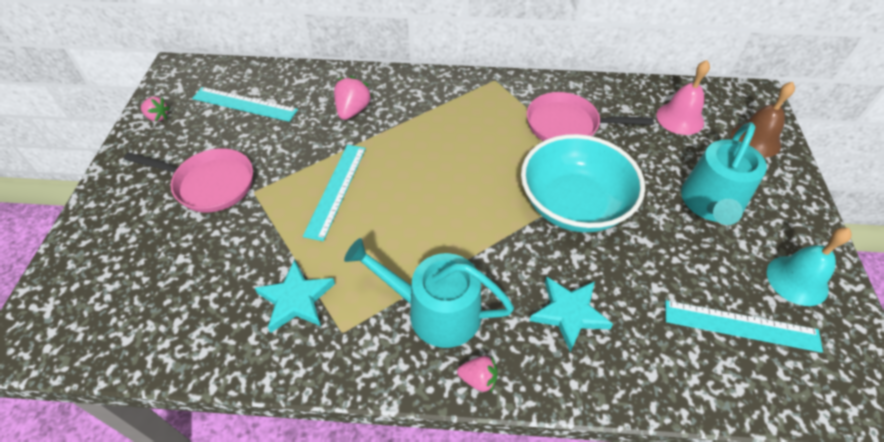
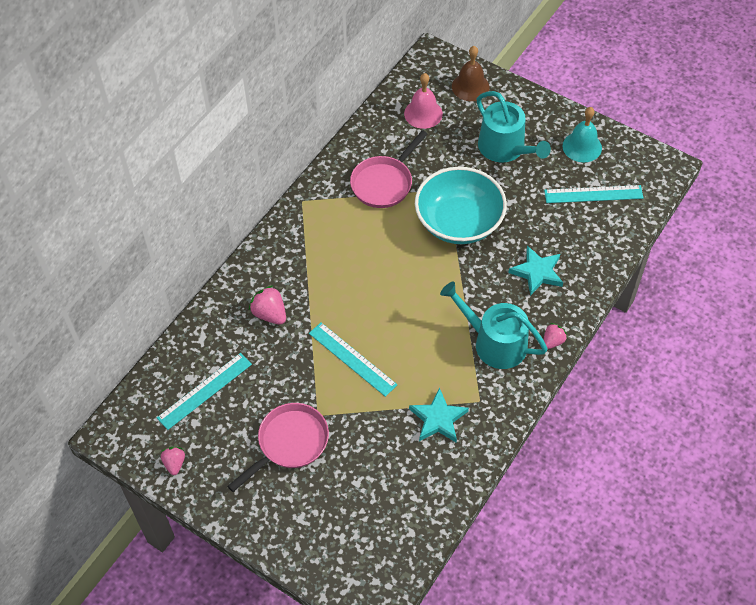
camera: 60 degrees left, 5 degrees up
pink strawberry [141,97,170,121] -> pink strawberry turned 60 degrees counterclockwise [160,447,185,475]
turquoise watering can [344,238,514,348] -> turquoise watering can turned 75 degrees clockwise [440,281,548,369]
turquoise ruler [665,300,823,353] -> turquoise ruler turned 45 degrees clockwise [544,185,643,203]

